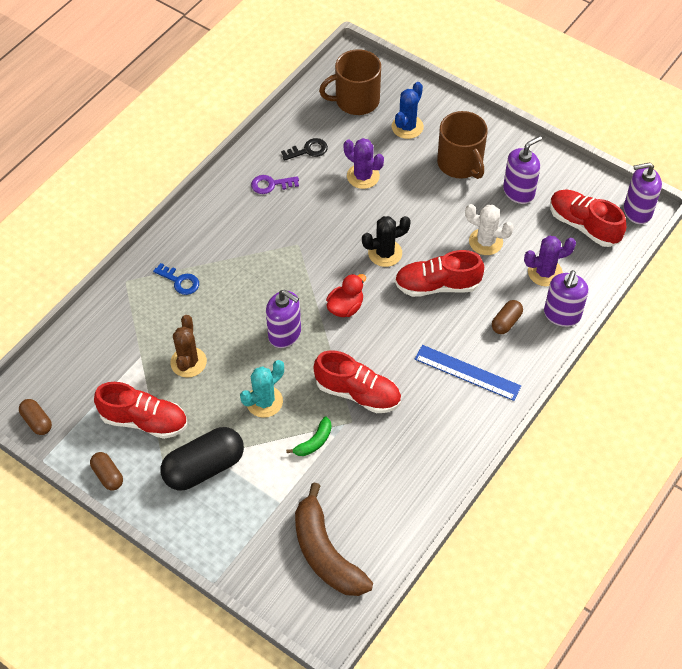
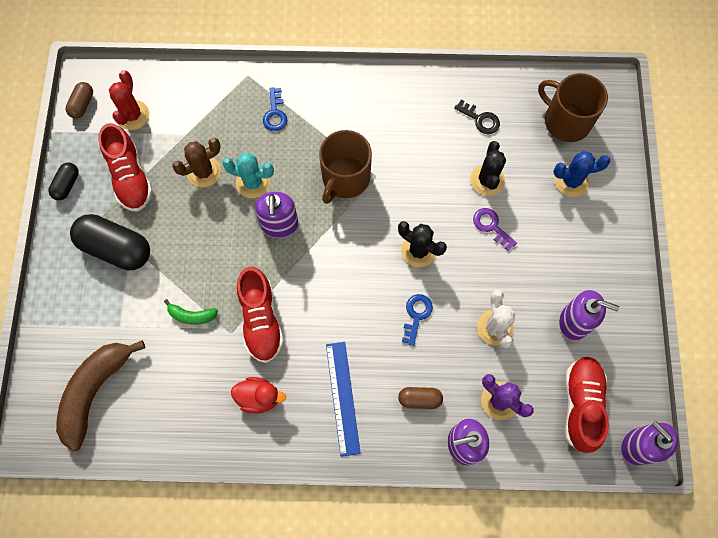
camera: 55 degrees right, 15 degrees up
brown capsule [90,452,123,490] -> black capsule [48,162,79,200]
turquoise cactus [240,360,284,418] -> turquoise cactus moved to [222,152,274,198]
purple key [251,175,299,194] -> purple key moved to [473,208,517,251]
red duck [326,274,366,317] -> red duck moved to [231,377,286,414]
purple cactus [344,138,384,189] -> black cactus [470,141,506,196]
red shoe [395,250,484,297] -> blue key [402,294,433,346]
brown mug [437,111,488,179] -> brown mug moved to [319,130,372,204]
none -> red cactus [109,70,149,130]

